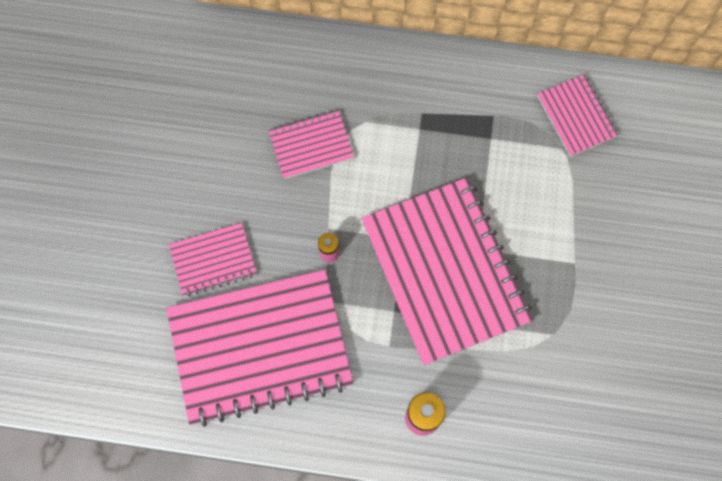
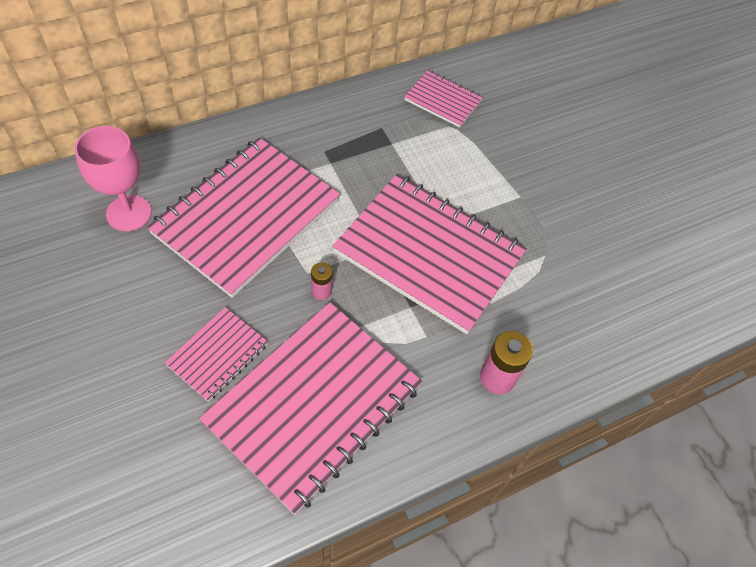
camera: 40 degrees left, 15 degrees down
pink notebook [269,110,354,179] -> pink notebook [147,137,340,298], size x2.10
none -> pink goblet [75,126,152,231]

